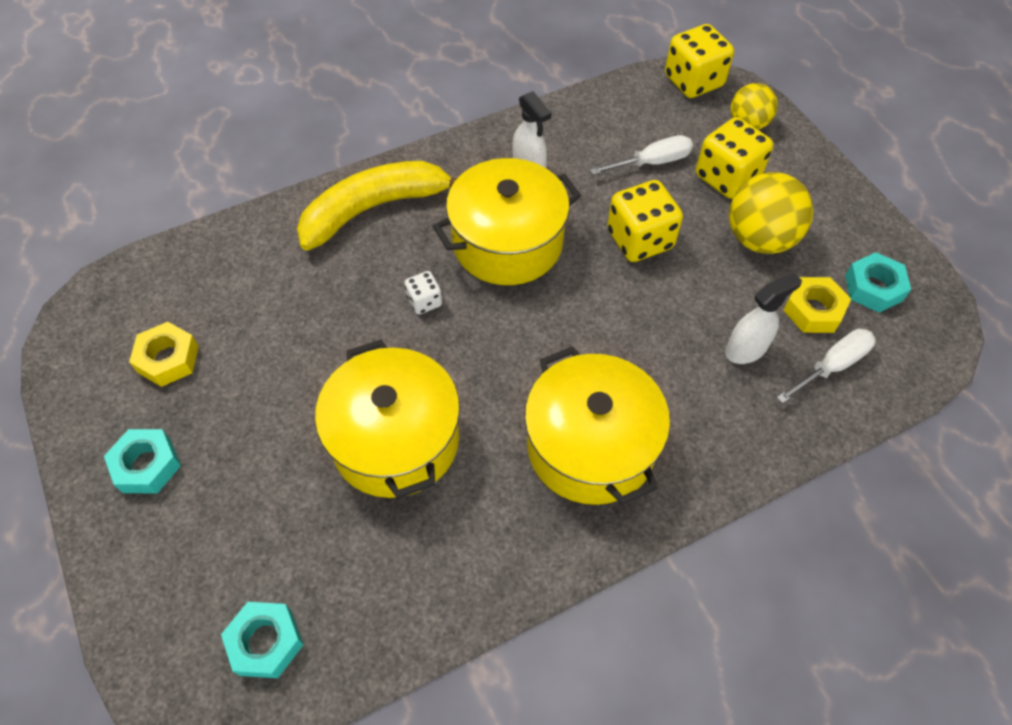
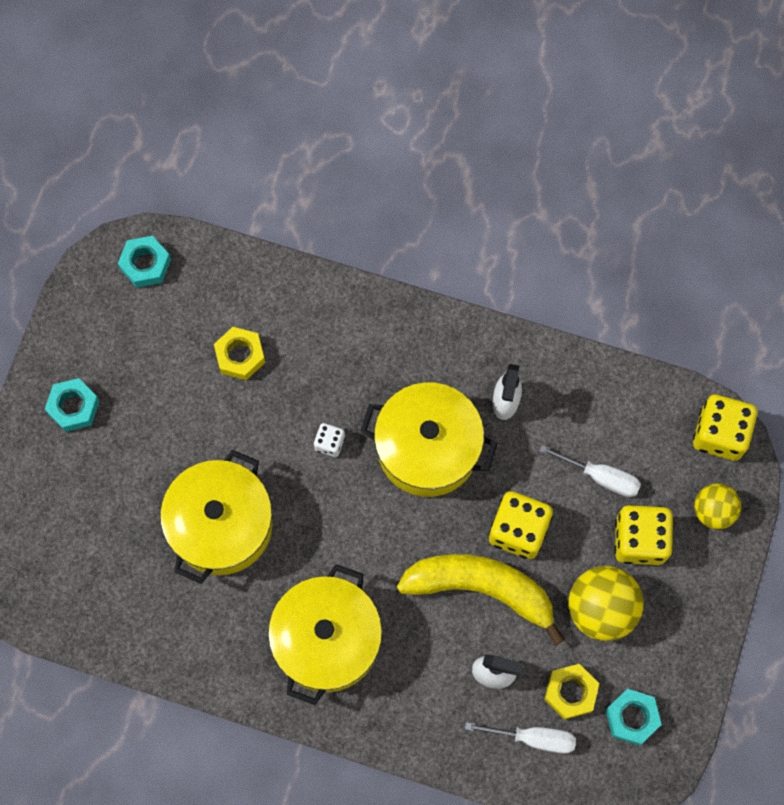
camera: 45 degrees right, 15 degrees up
yellow nut [129,322,199,387] -> yellow nut moved to [214,327,265,380]
turquoise nut [221,602,304,678] -> turquoise nut moved to [118,236,171,288]
yellow banana [297,161,457,250] -> yellow banana moved to [397,554,565,646]

